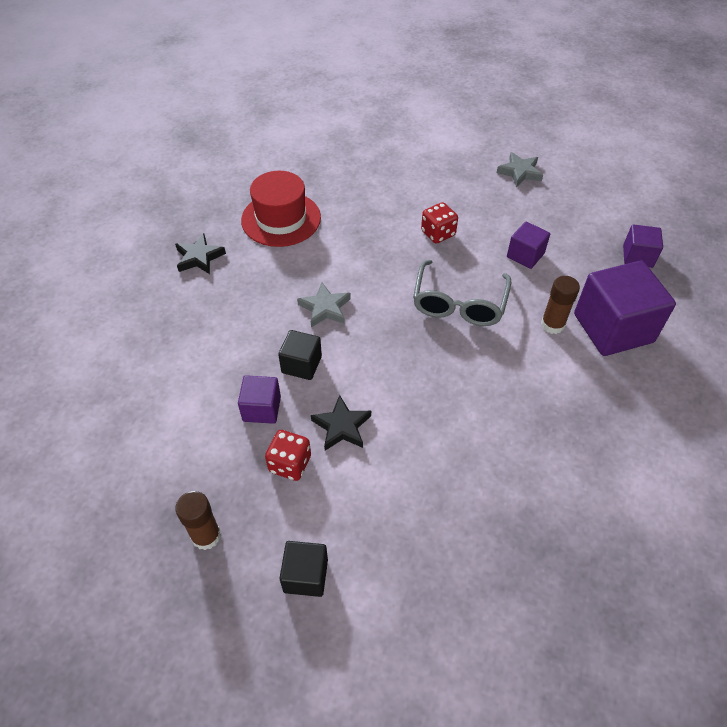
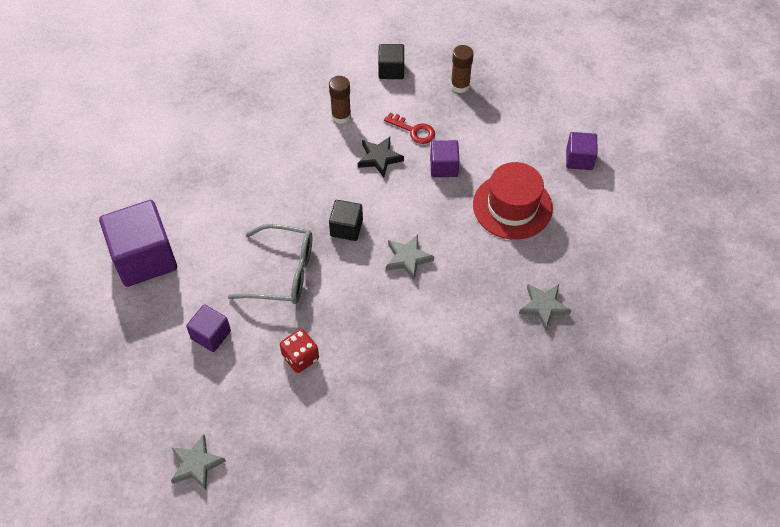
camera: 175 degrees right, 5 degrees up
black star [175,233,226,274] -> grey star [519,284,571,330]
red hat [241,171,321,247] -> red hat moved to [473,162,553,240]
red dice [265,430,311,481] -> red key [384,113,435,144]
black cube [278,330,322,380] -> black cube moved to [329,200,363,241]
grey glasses [413,260,511,326] -> grey glasses turned 90 degrees clockwise [228,224,312,304]
brown glue stick [541,276,580,334] -> brown glue stick moved to [329,76,351,124]
purple cube [623,225,663,268] -> purple cube moved to [566,132,598,170]

